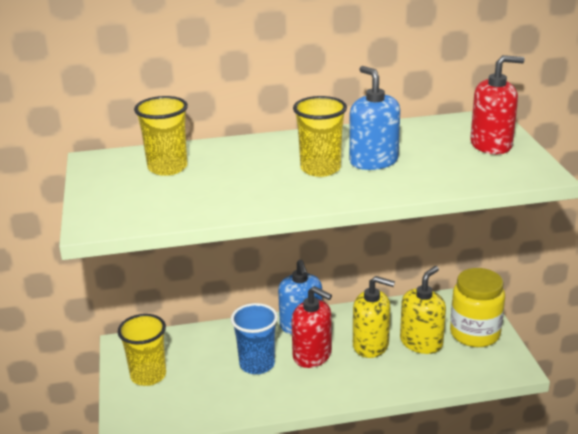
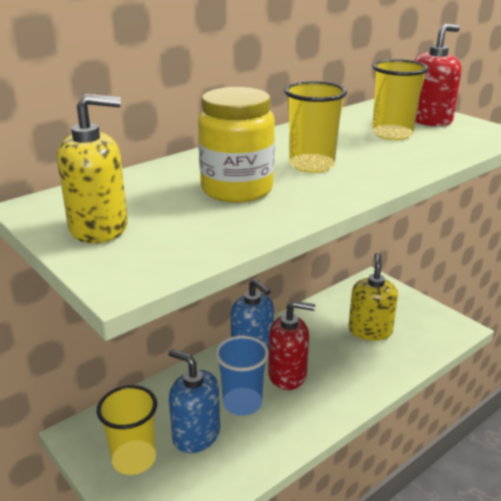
camera: 30 degrees left, 0 degrees up
yellow cup [134,96,188,176] -> yellow cup moved to [372,59,429,140]
blue soap dispenser [349,66,400,170] -> blue soap dispenser moved to [168,349,220,453]
yellow soap dispenser [353,276,395,358] -> yellow soap dispenser moved to [57,94,128,243]
yellow jar [450,268,505,347] -> yellow jar moved to [198,87,275,203]

